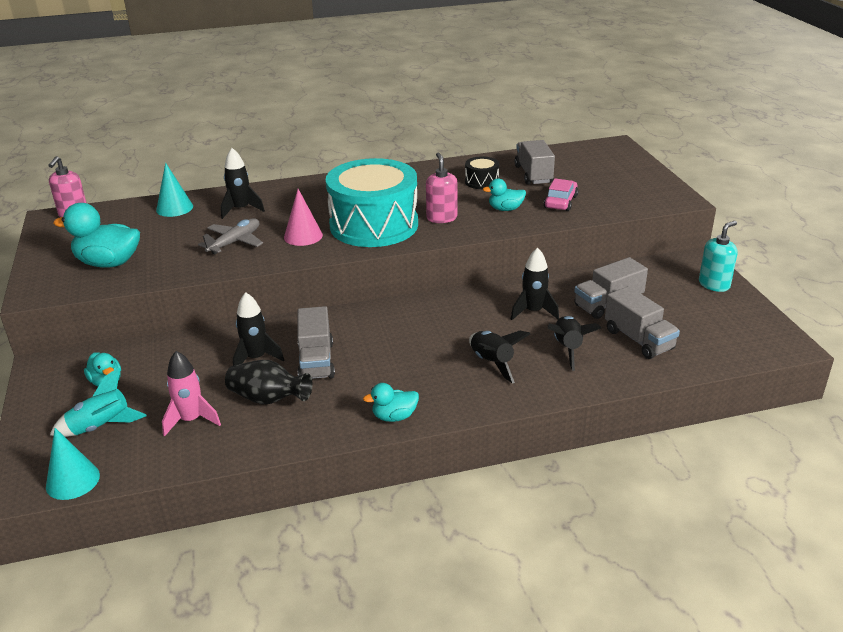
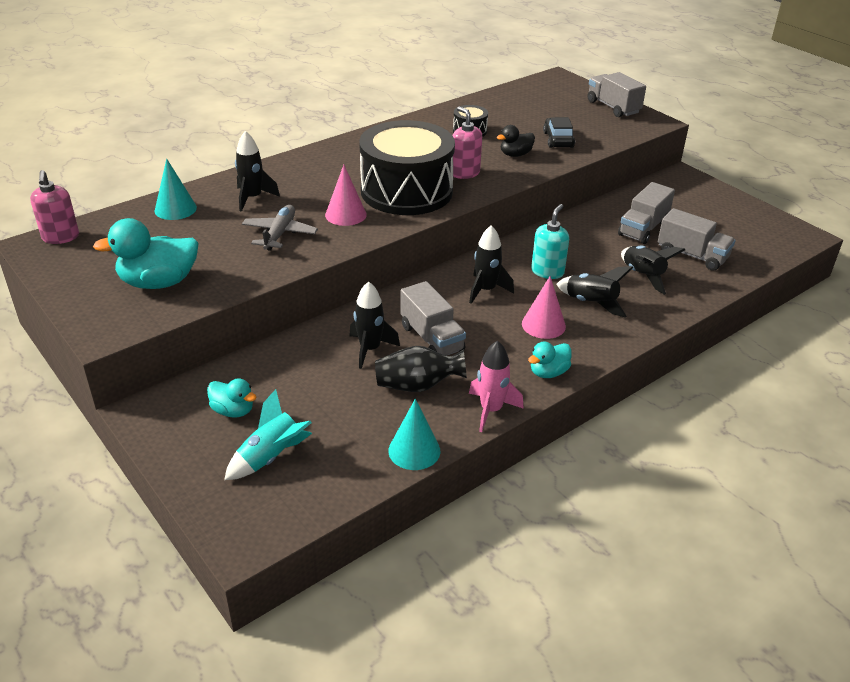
camera: 25 degrees left, 5 degrees up
turquoise cone [46,428,100,500] -> turquoise cone moved to [388,399,440,470]
pink rocket [162,351,221,437] -> pink rocket moved to [469,341,524,432]
turquoise drum [326,158,418,247] -> black drum [359,120,455,215]
turquoise duck [482,179,526,211] -> black duck [497,125,535,157]
black rocket [511,247,559,320] -> black rocket moved to [469,225,514,304]
grey truck [515,140,555,185] -> grey truck moved to [587,72,646,117]
pink car [544,178,578,211] -> black car [543,117,575,148]
turquoise soap dispenser [699,221,738,292] -> turquoise soap dispenser moved to [531,204,569,279]
none -> pink cone [522,276,566,339]

